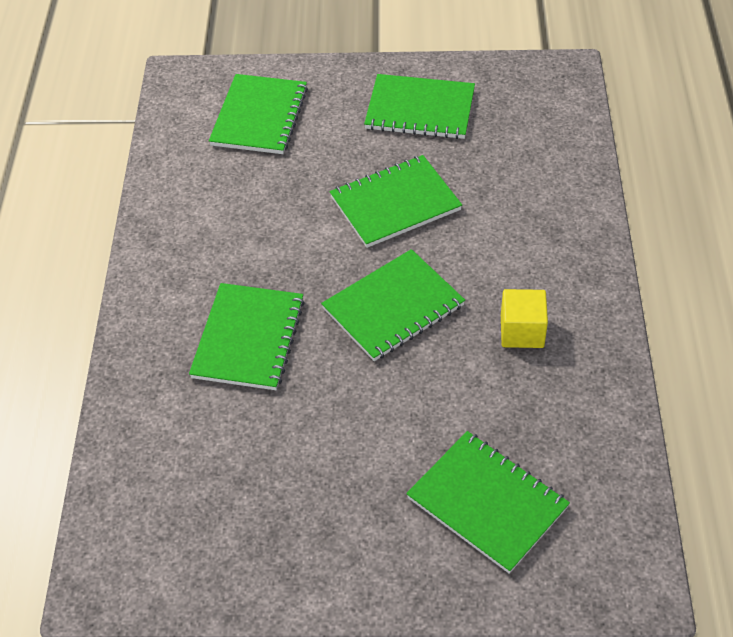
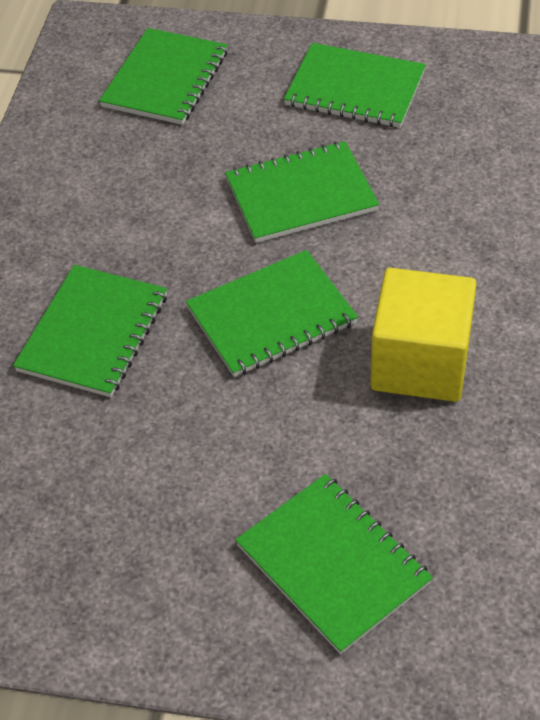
camera: 10 degrees right, 0 degrees up
yellow cube [501,289,548,348] -> yellow cube [370,268,476,402], size x1.72

